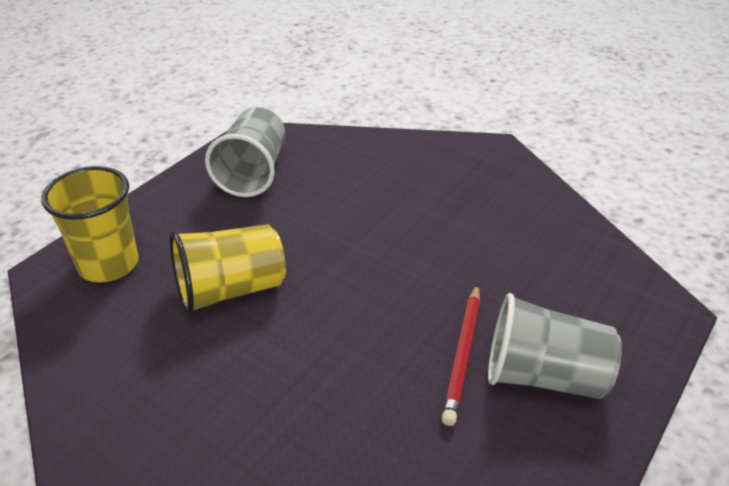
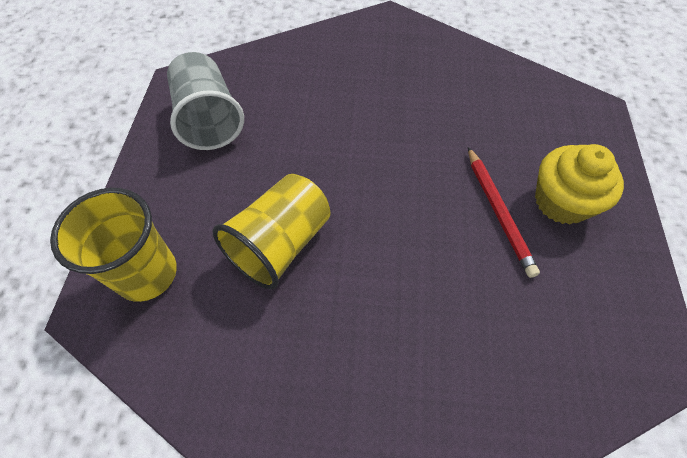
camera: 30 degrees left, 20 degrees up
grey cup [488,293,622,399] -> yellow cupcake [535,144,624,224]

